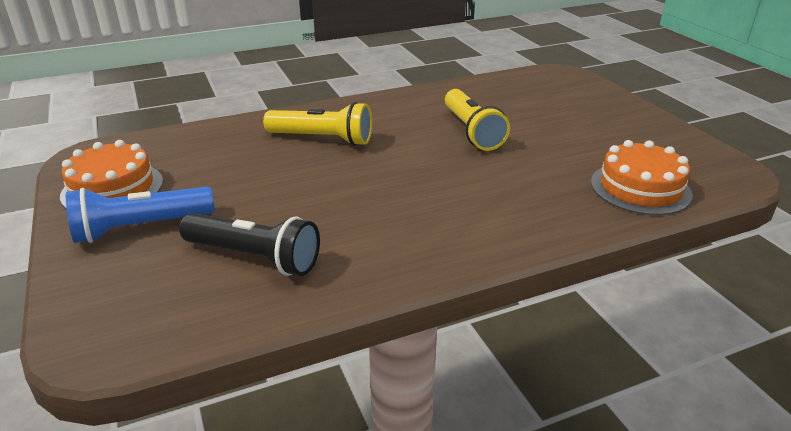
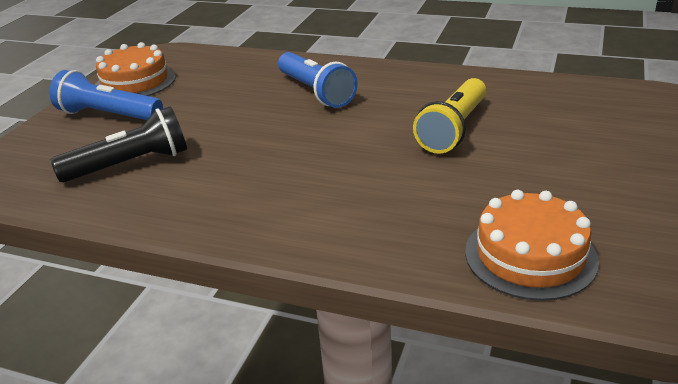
camera: 45 degrees right, 0 degrees up
black flashlight [179,213,320,276] -> black flashlight turned 90 degrees counterclockwise [51,106,187,182]
yellow flashlight [263,102,372,146] -> blue flashlight [278,52,358,108]

